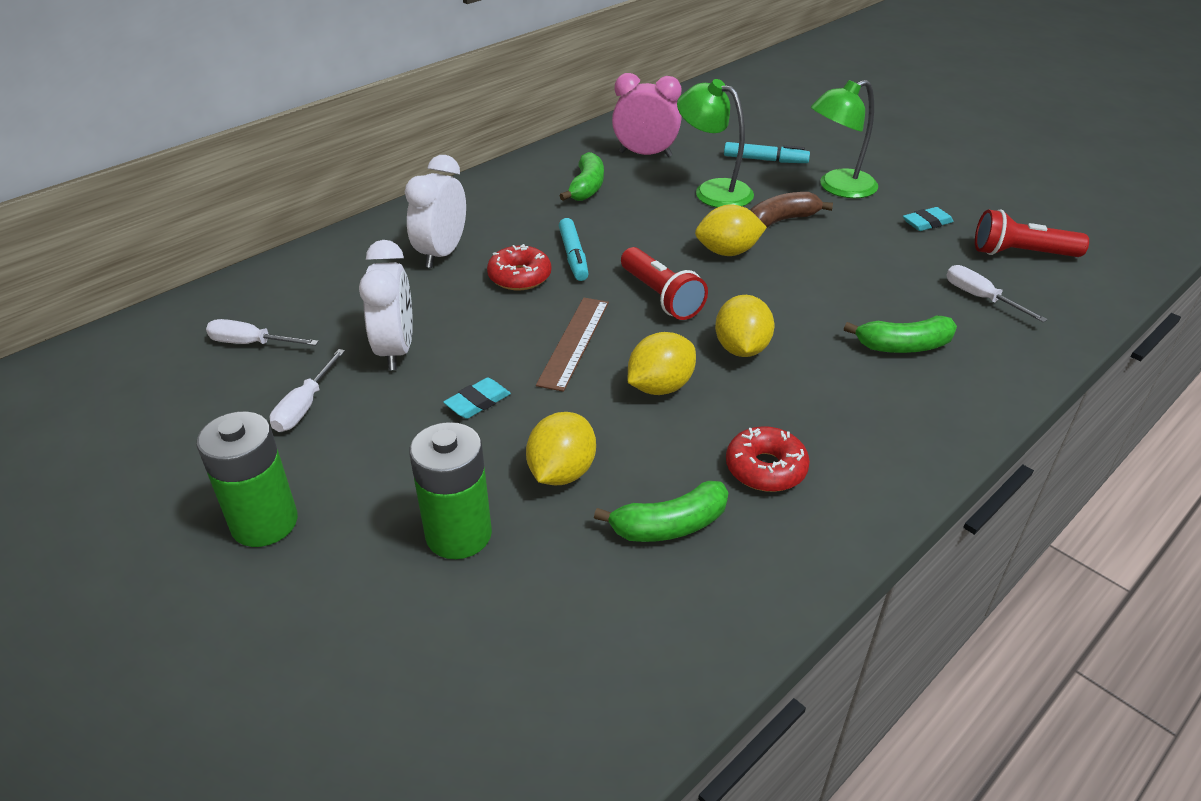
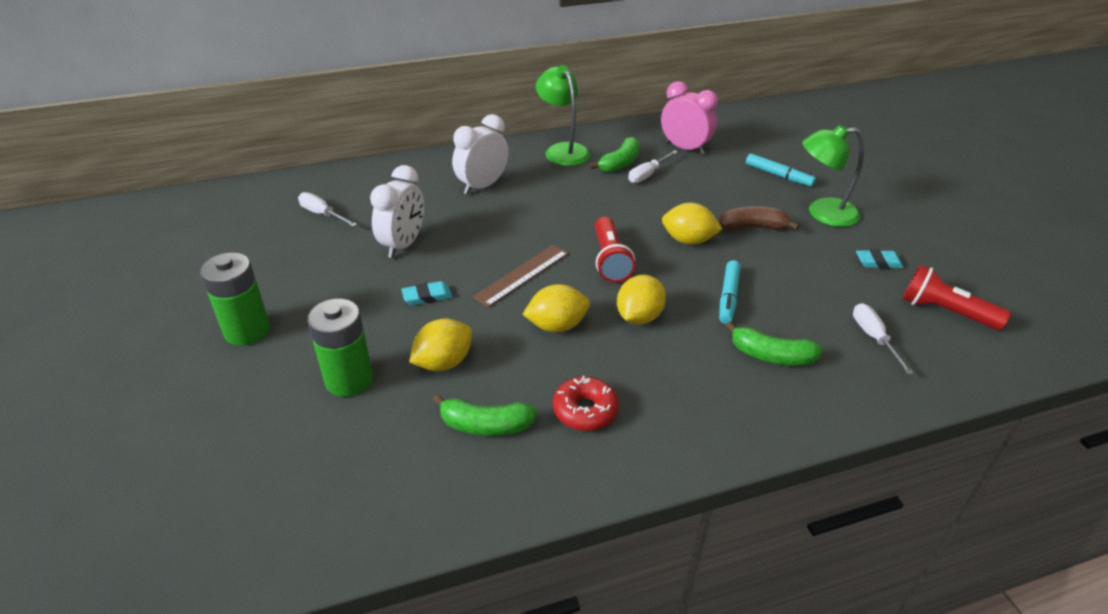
camera: 25 degrees right, 0 degrees up
white screwdriver [270,349,345,432] -> white screwdriver moved to [628,150,678,183]
red donut [487,244,551,290] -> none
turquoise marker [559,218,589,281] -> turquoise marker moved to [719,260,741,324]
green lamp [677,79,754,208] -> green lamp moved to [536,65,590,166]

